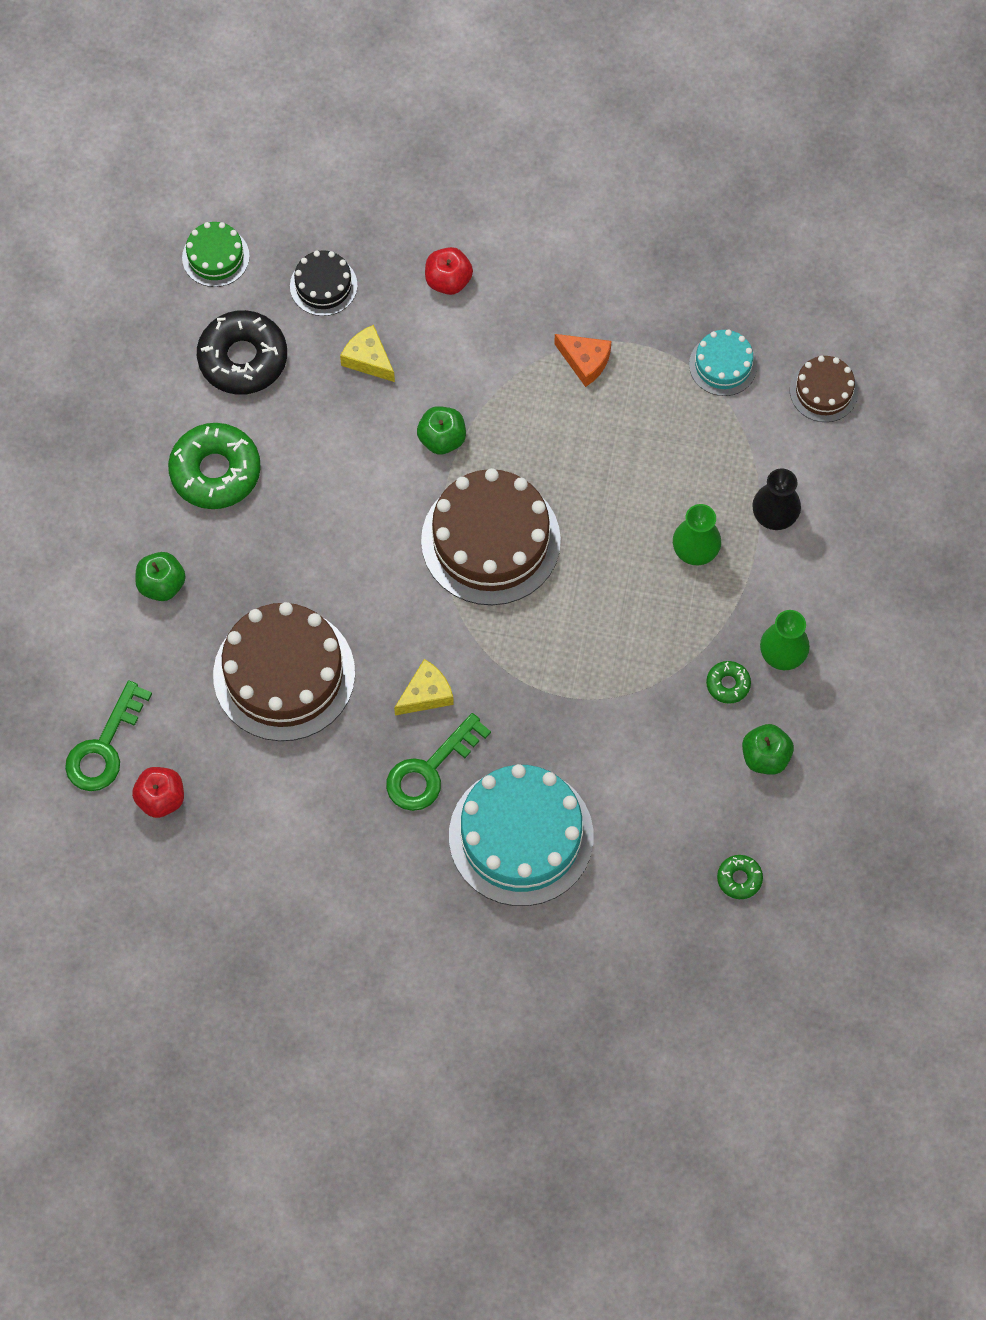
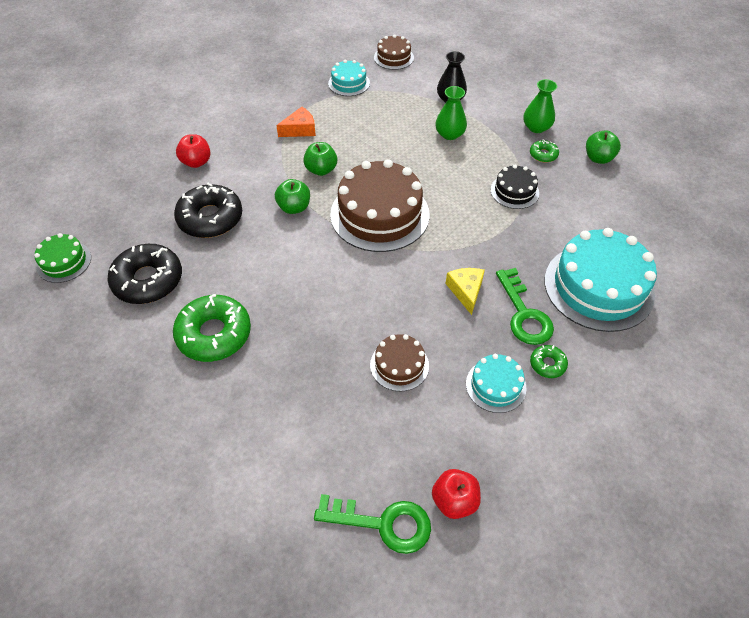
camera: 60 degrees left, 15 degrees down
green key [65,680,152,791] -> green key turned 45 degrees counterclockwise [314,494,431,554]
green apple [135,552,186,601] -> green apple moved to [303,142,337,176]
brown cake [213,602,355,741] -> brown cake [370,334,429,391], size x0.50
black cake [290,250,358,316] -> black cake moved to [491,165,539,209]
yellow cheese [340,325,395,382] -> black donut [174,183,242,238]
green donut [717,855,763,899] -> green donut moved to [530,345,568,378]
none -> turquoise cake [466,354,527,413]

